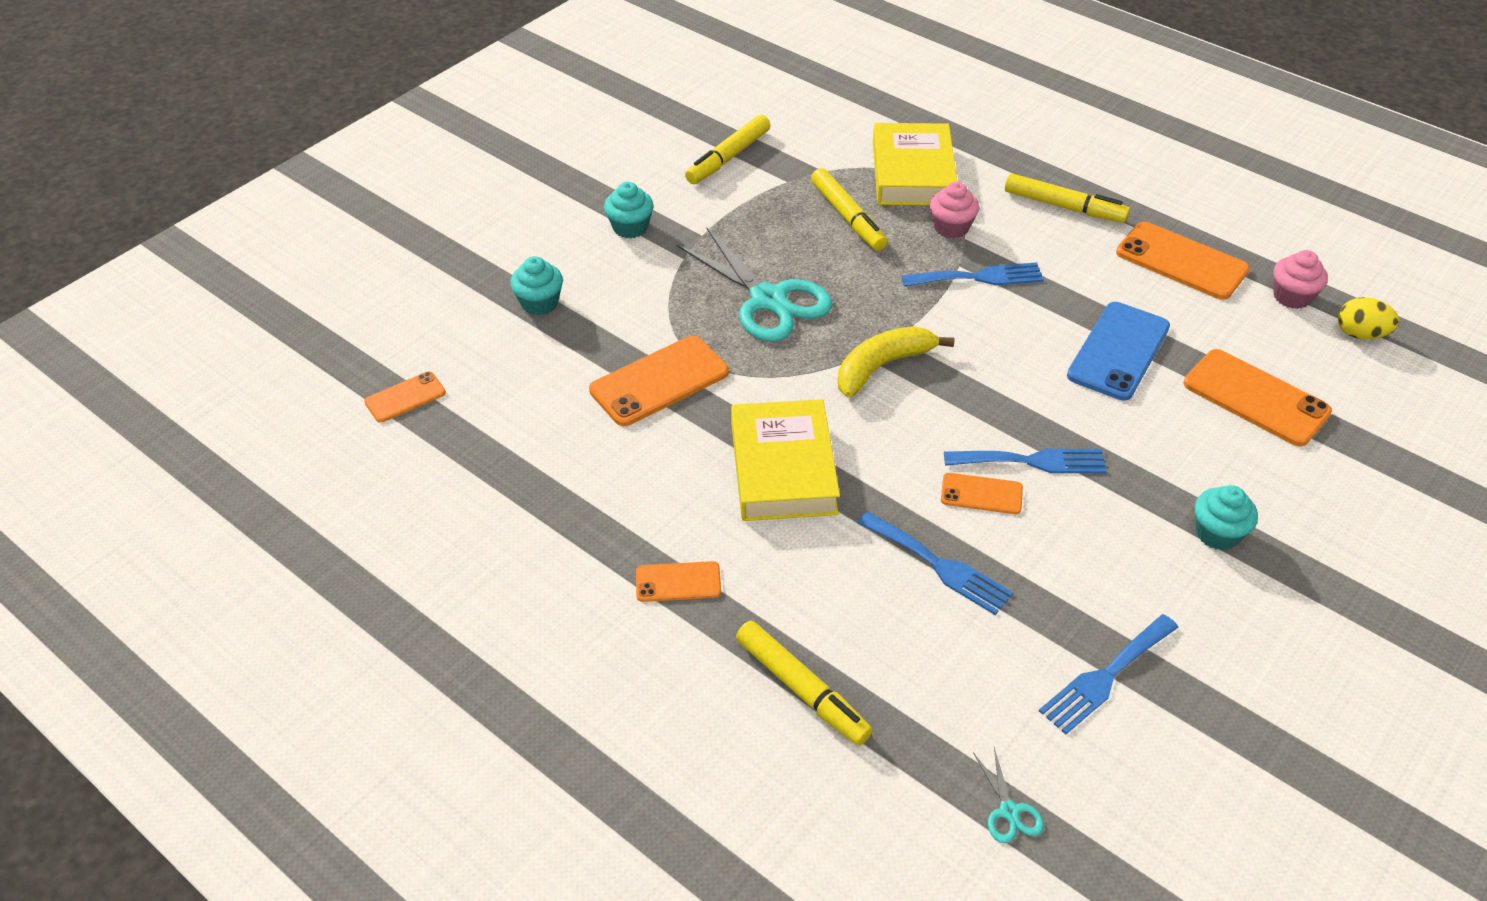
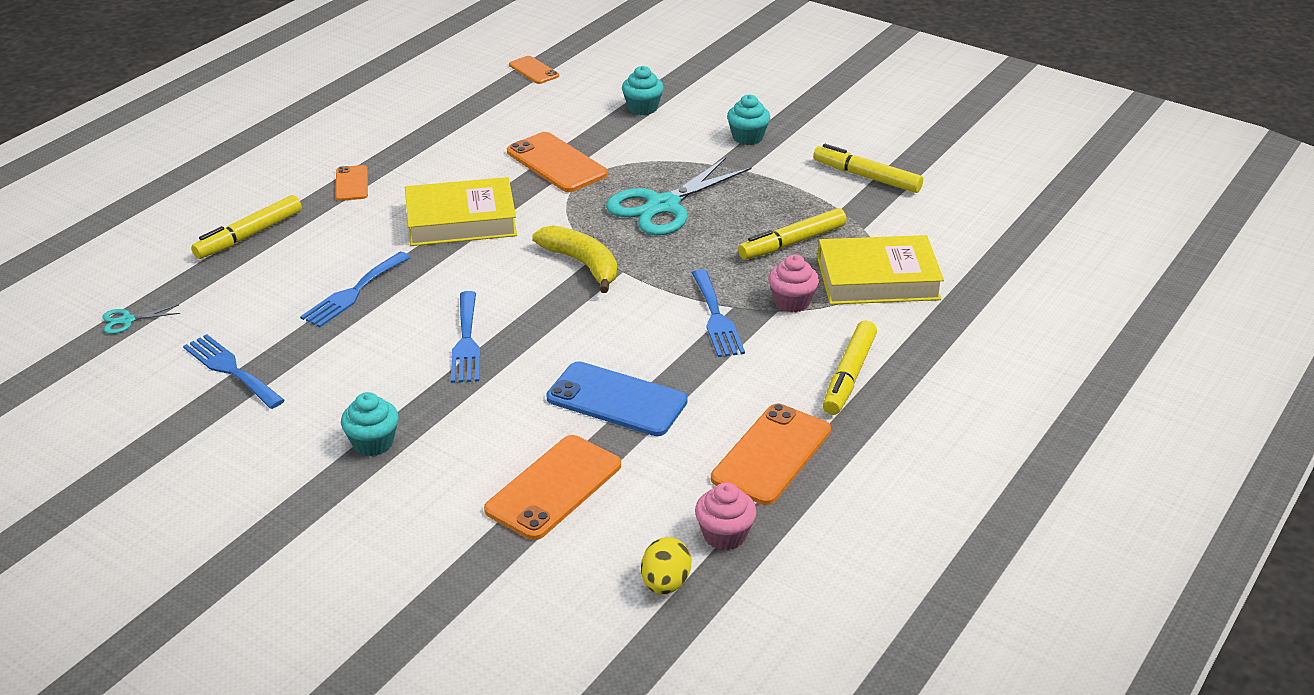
camera: 85 degrees right, 10 degrees down
orange phone [941,473,1023,514] -> none

